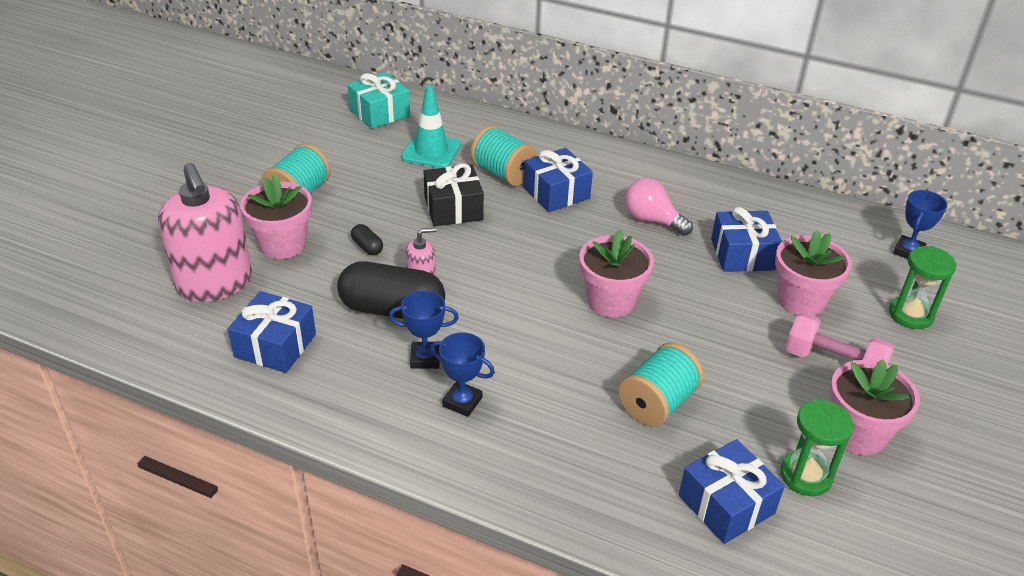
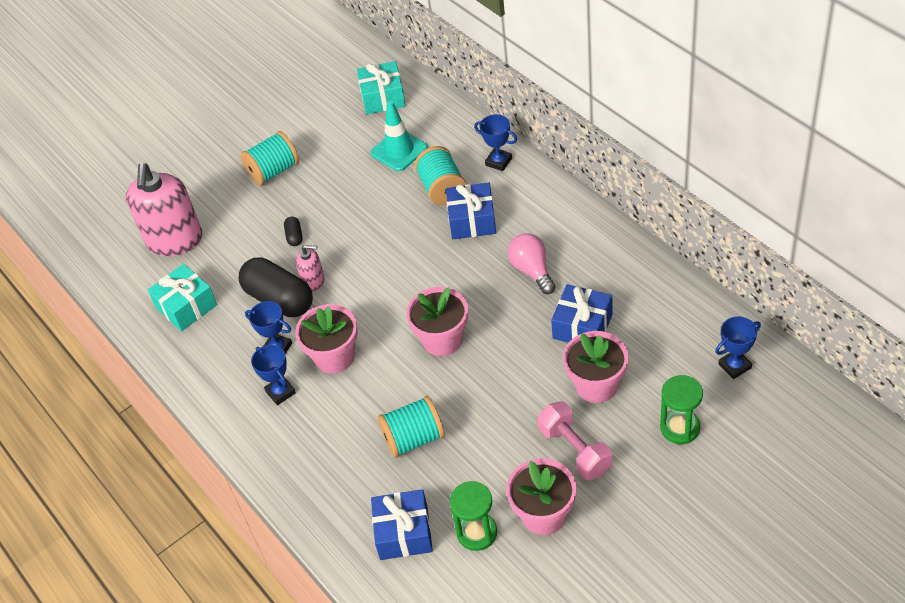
camera: 35 degrees right, 10 degrees up
blue gift [228,291,316,373] -> turquoise gift [148,264,217,331]
pink flower pot [240,175,312,259] -> pink flower pot moved to [295,304,358,374]
black gift [424,163,484,226] -> none
none -> blue trophy [474,114,517,171]

